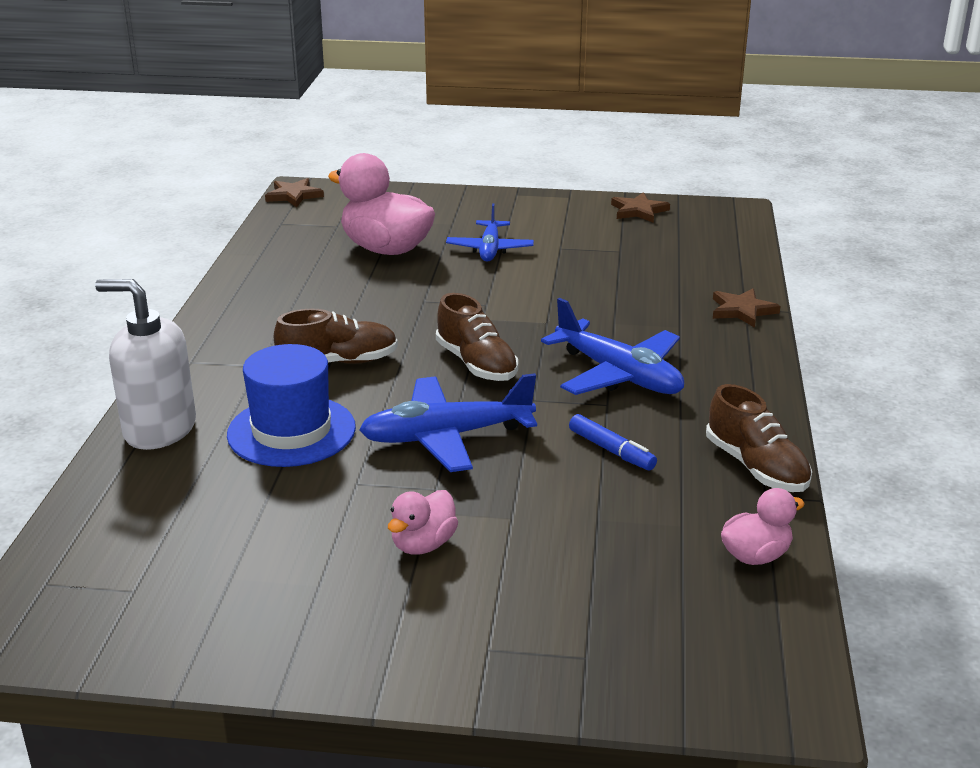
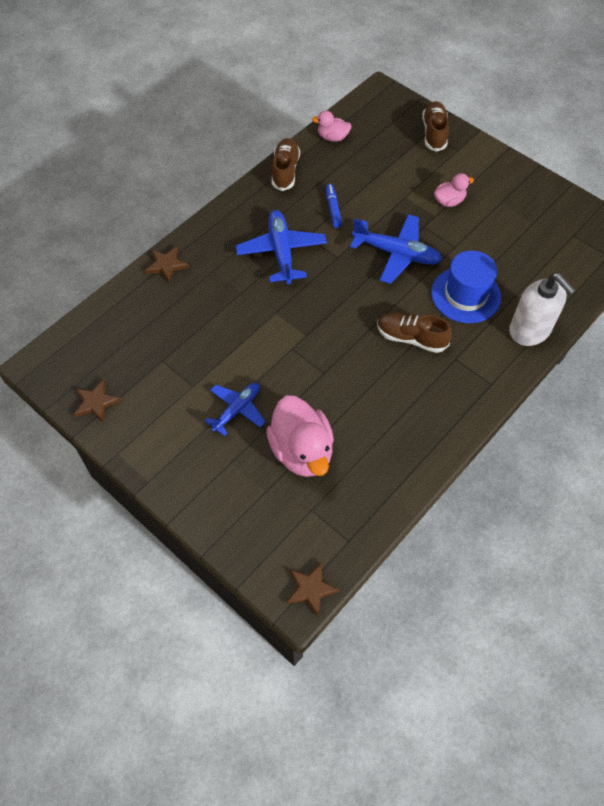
camera: 145 degrees left, 30 degrees up
brown shoe [436,293,518,381] -> brown shoe moved to [422,101,449,152]

